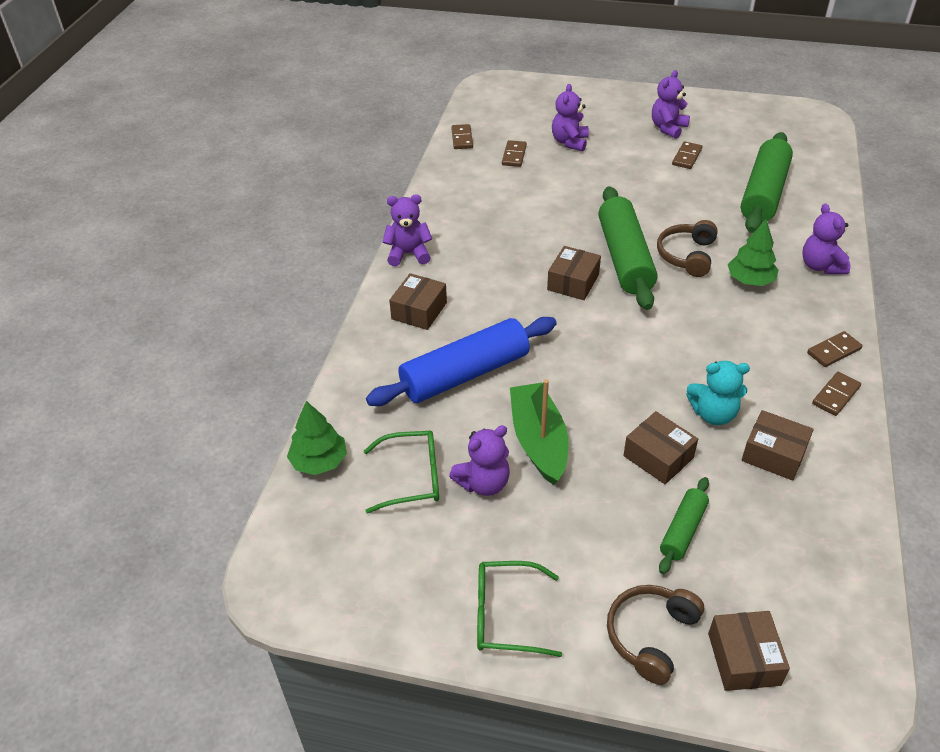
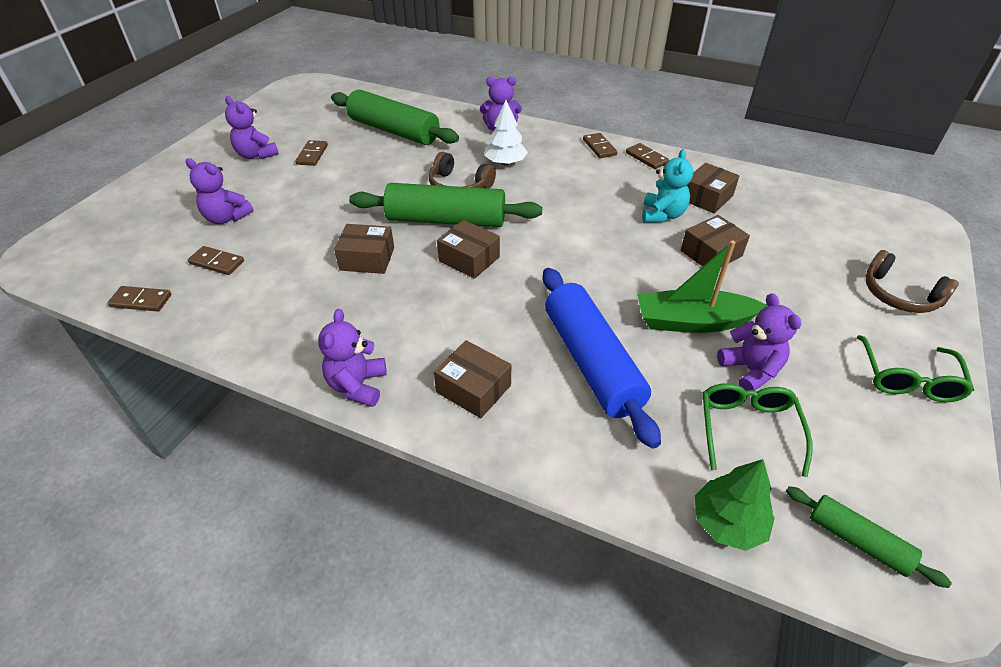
camera: 80 degrees left, 0 degrees up
green rolling pin [659,477,709,574] -> green rolling pin moved to [786,486,952,588]
brown domino [672,141,702,169] -> brown domino turned 60 degrees clockwise [295,140,328,166]
brown box [708,611,790,691] -> brown box moved to [334,224,394,274]
green tree [728,220,779,286] -> white tree [484,100,528,165]

